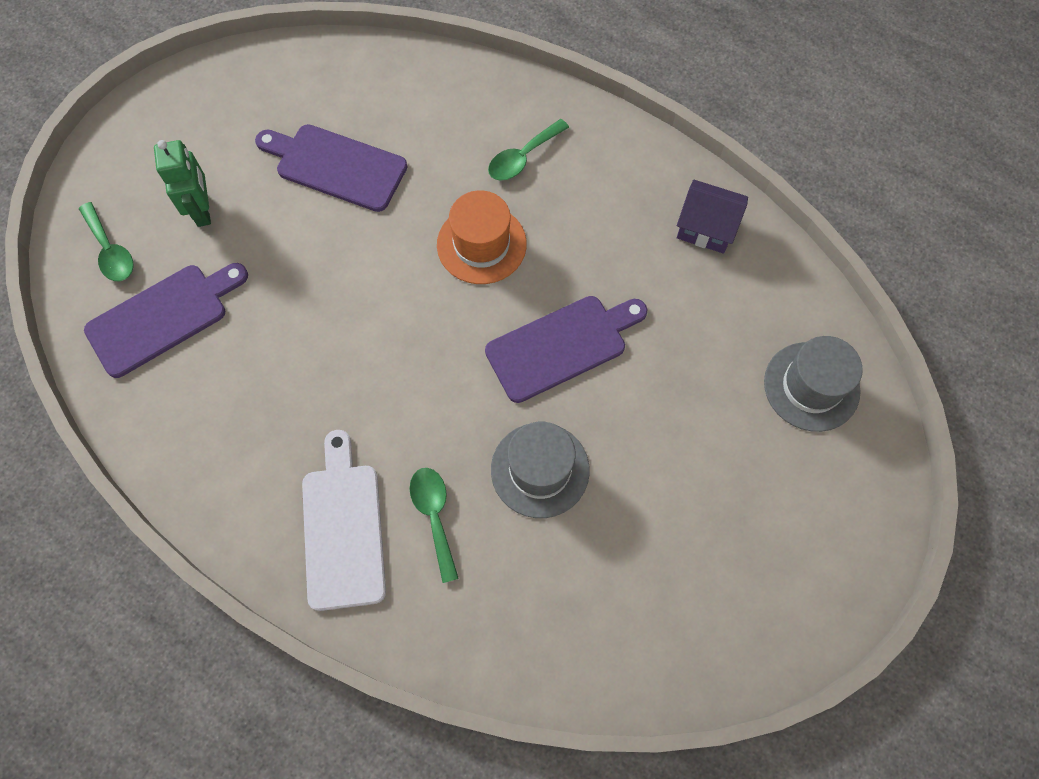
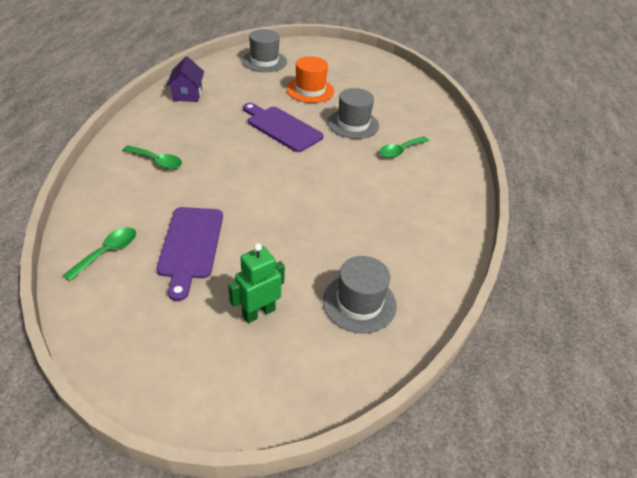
camera: 115 degrees left, 25 degrees down
green spoon [79,202,134,281] -> green spoon moved to [63,227,136,281]
purple cutting board [84,263,248,378] -> grey hat [323,256,397,333]
white cutting board [302,430,386,611] -> none
orange hat [437,190,527,284] -> orange hat moved to [286,56,334,103]

